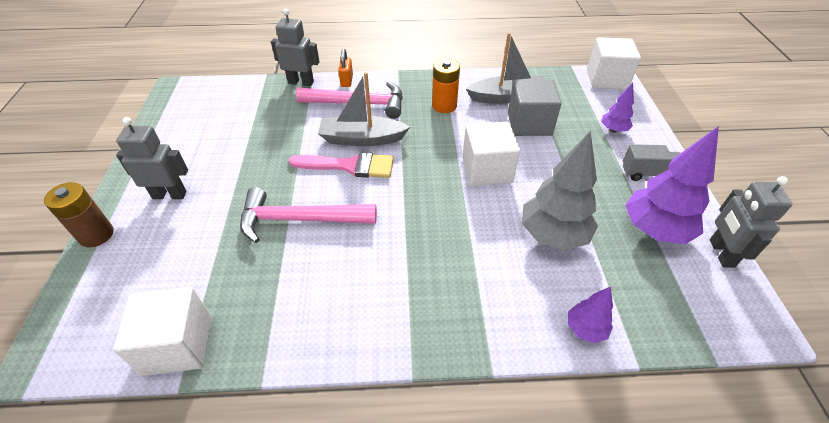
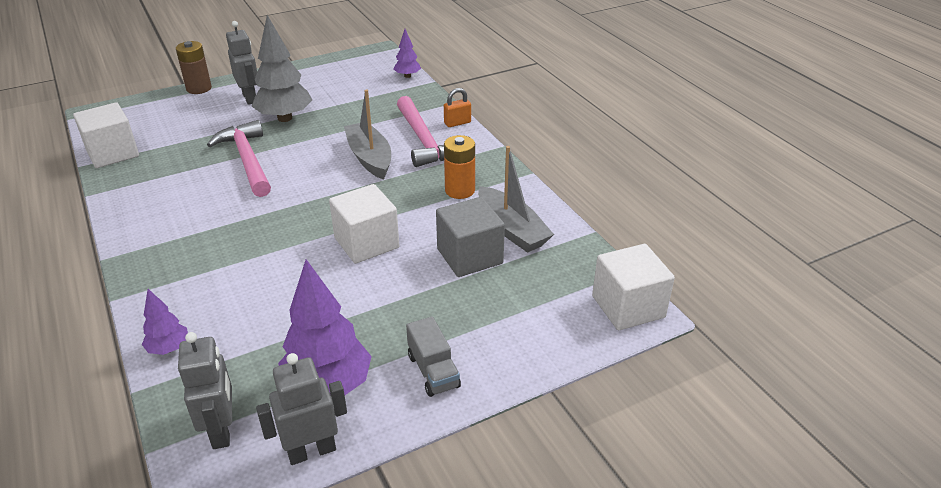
camera: 65 degrees right, 10 degrees down
grey robot [271,9,319,86] -> grey robot moved to [178,332,232,449]
pink brush [289,152,394,178] -> none
grey tree [522,131,598,250] -> grey tree moved to [251,15,312,122]
purple tree [601,83,634,133] -> purple tree moved to [393,29,421,78]

